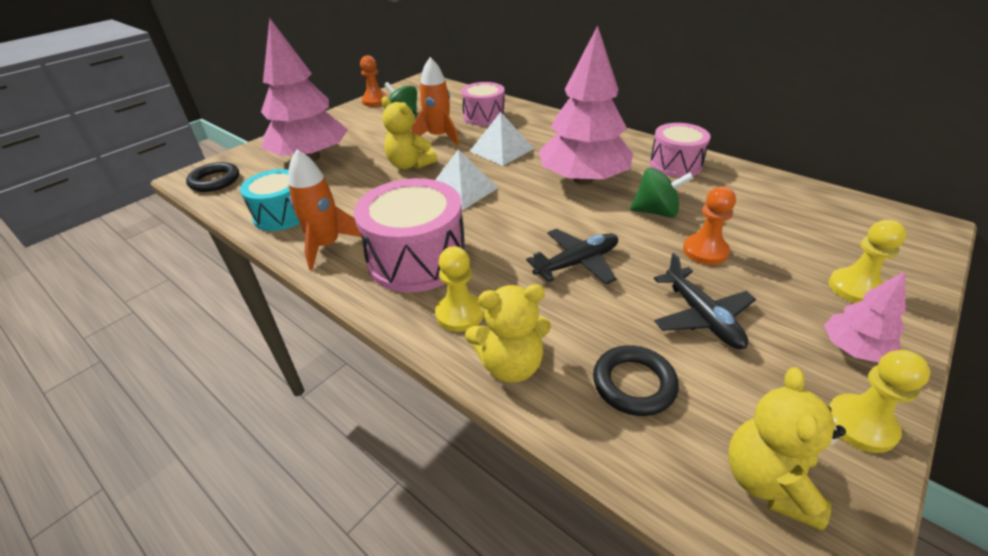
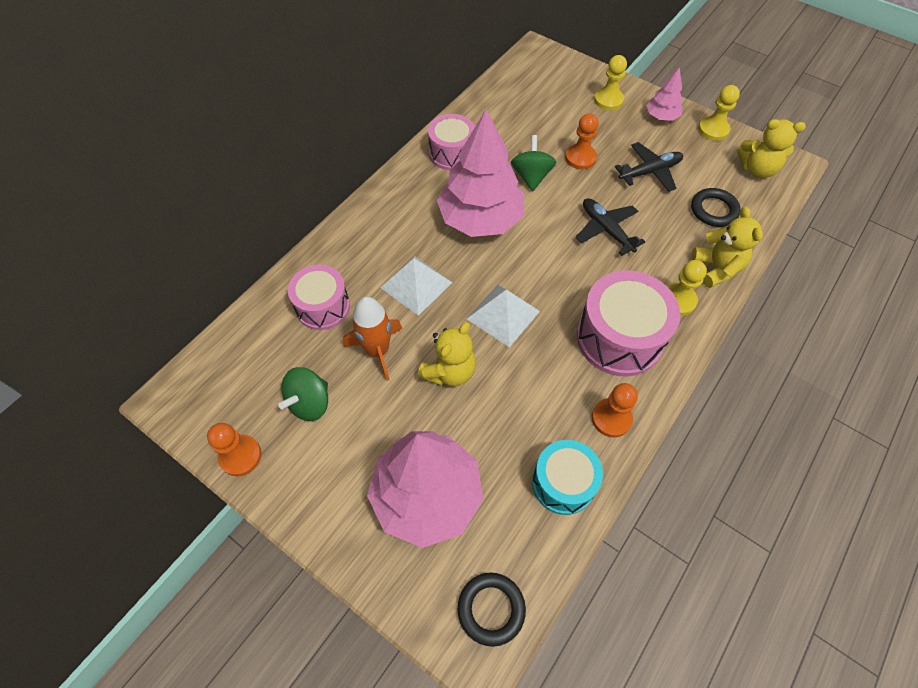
camera: 95 degrees left, 20 degrees up
orange rocket [288,149,362,270] -> orange pawn [592,383,638,437]

